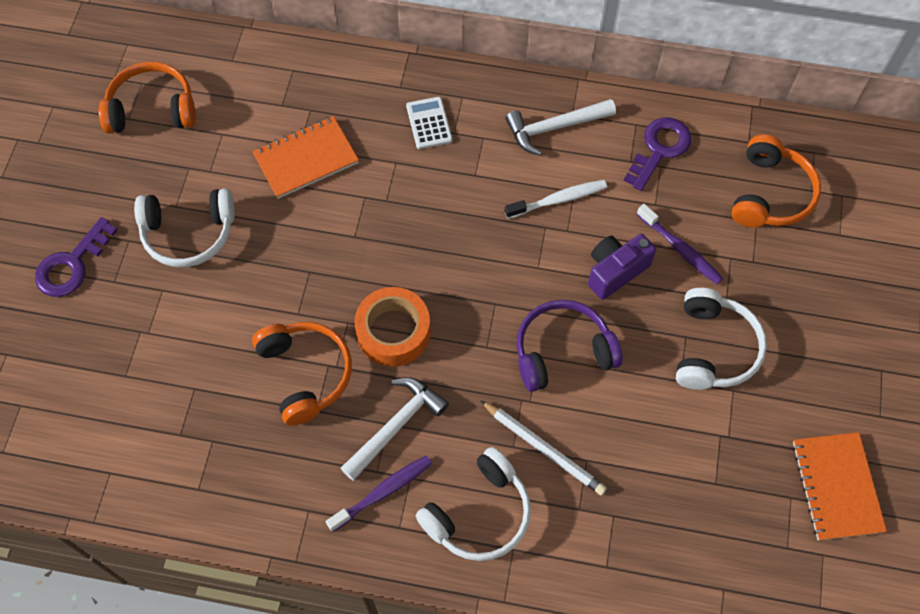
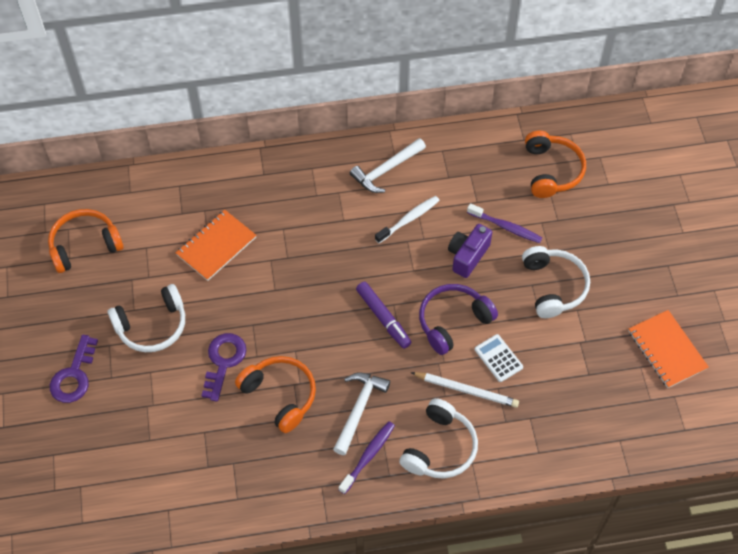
camera: 20 degrees left, 5 degrees down
orange tape [354,287,431,367] -> none
white calculator [406,97,452,149] -> white calculator moved to [475,334,523,382]
purple key [624,118,692,191] -> purple key moved to [201,333,247,402]
none -> purple marker [356,282,412,349]

